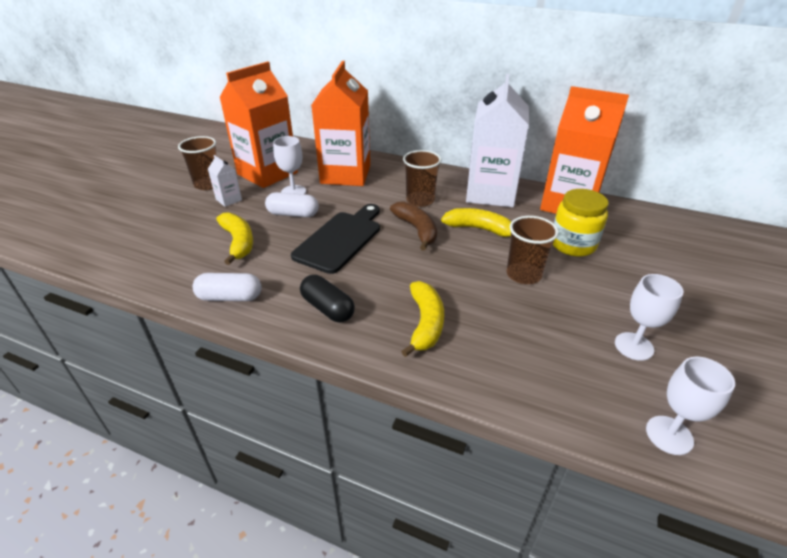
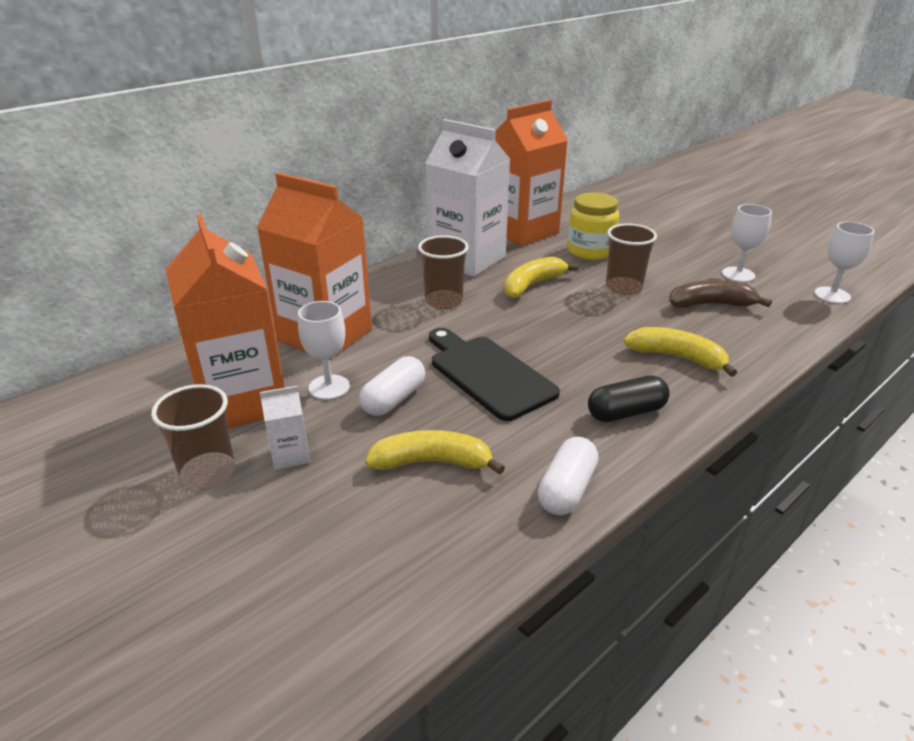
camera: 65 degrees left, 5 degrees down
brown banana [390,201,437,251] -> brown banana moved to [669,280,772,308]

